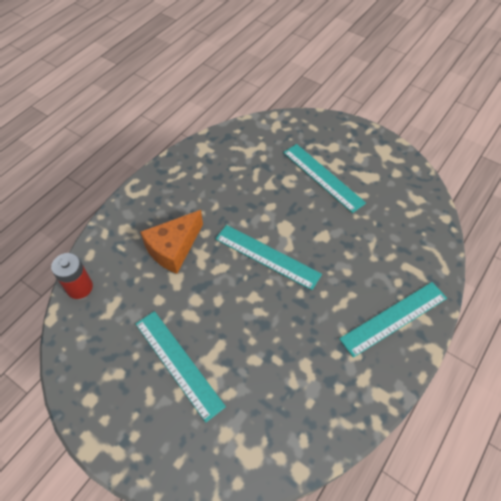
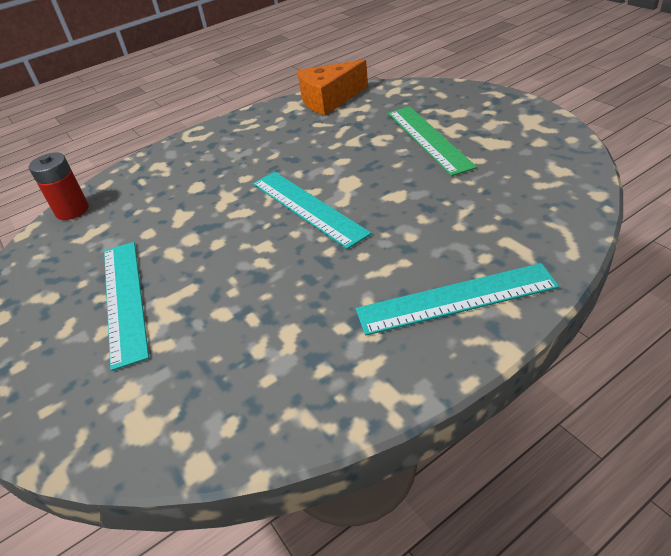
camera: 25 degrees right, 15 degrees down
orange cheese [140,210,203,274] -> orange cheese moved to [297,59,368,115]
turquoise ruler [283,144,366,213] -> green ruler [388,106,477,176]

